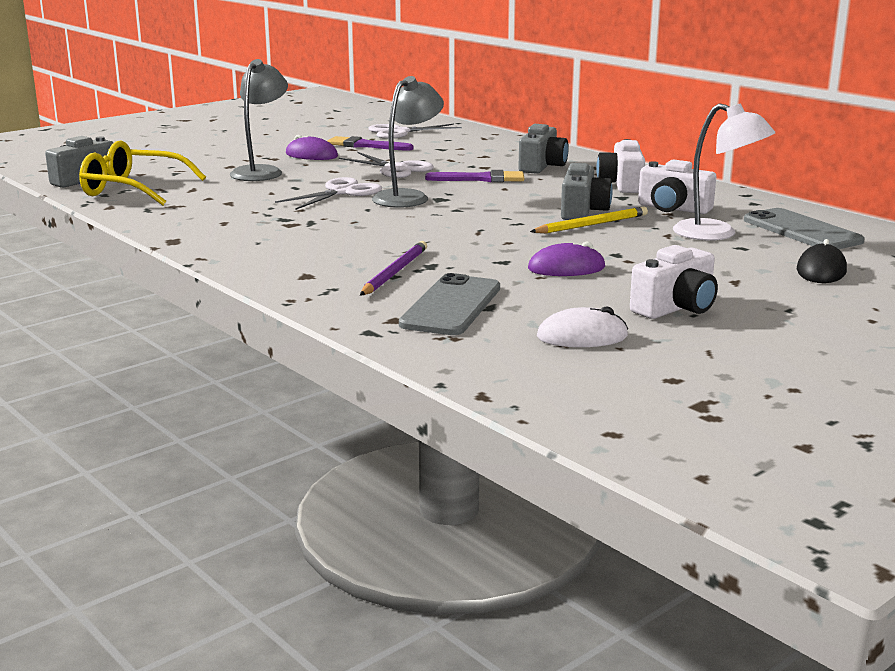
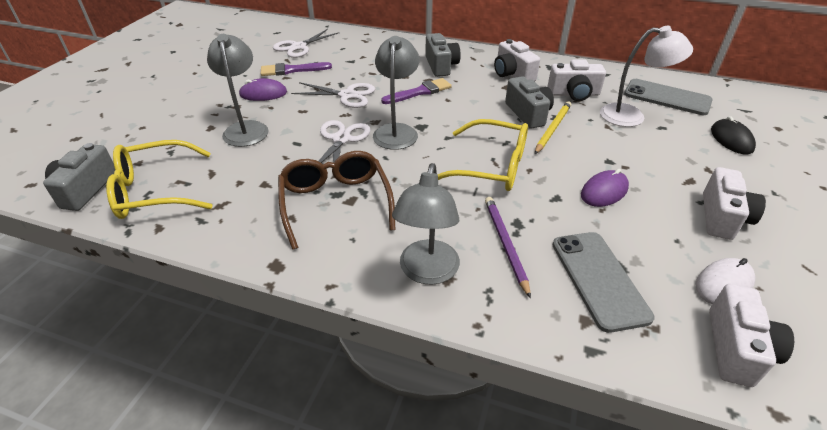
camera: 30 degrees left, 20 degrees up
none -> brown glasses [278,151,395,250]
none -> grey lamp [392,163,460,285]
none -> yellow glasses [438,119,528,191]
none -> white camera [709,284,794,387]

